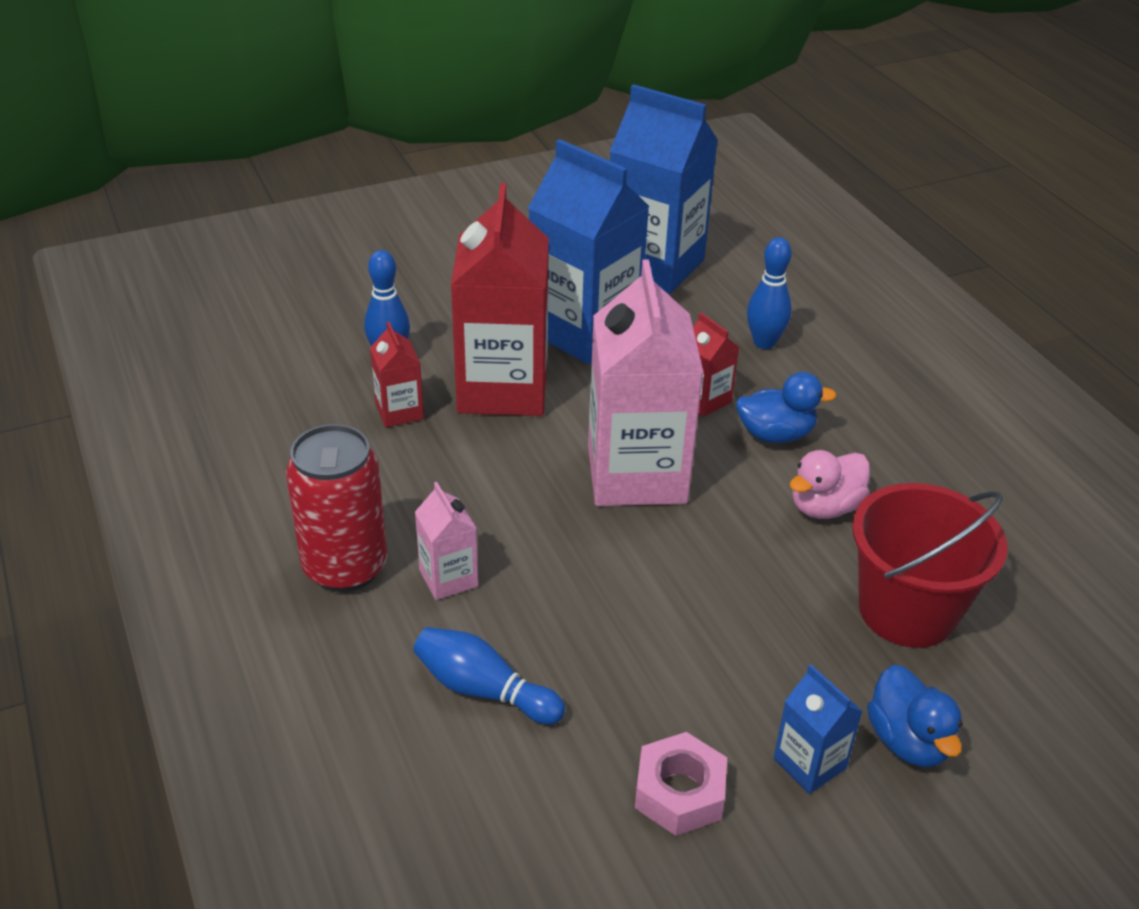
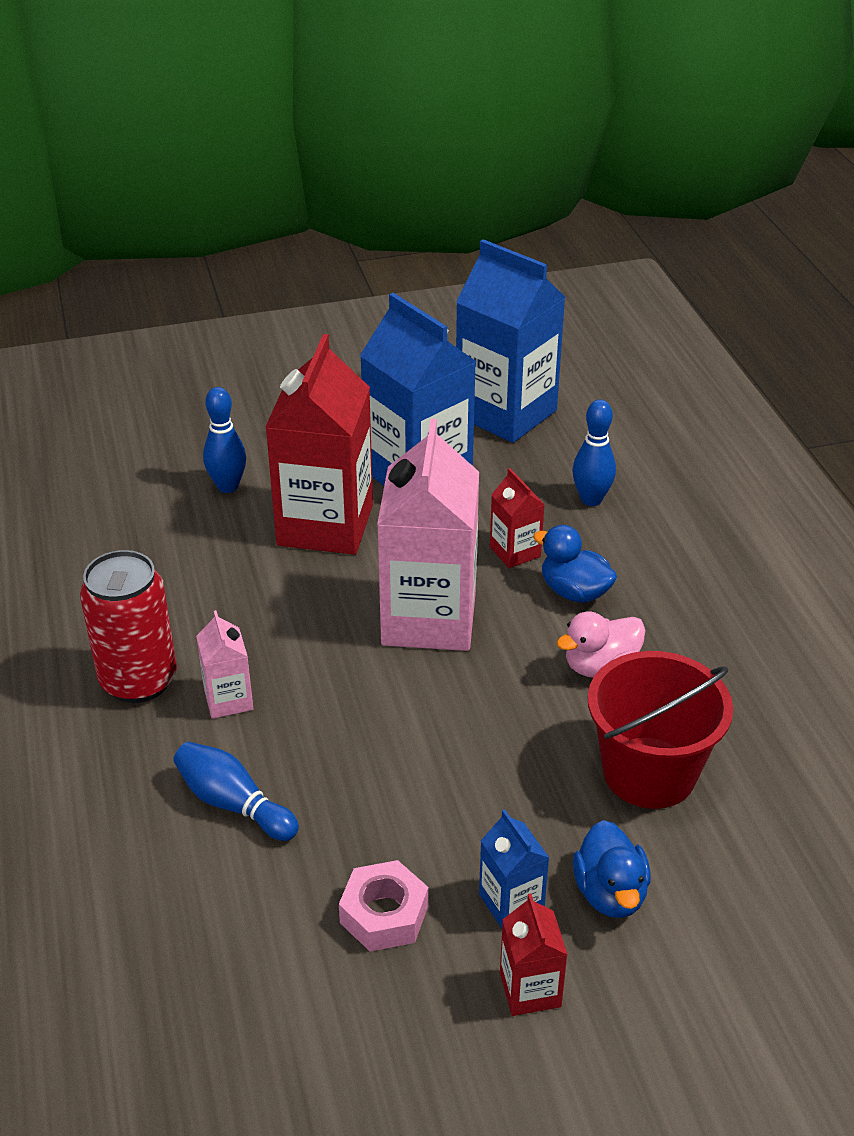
camera: 10 degrees right, 0 degrees up
red carton [370,321,424,427] -> red carton moved to [500,894,568,1016]
blue duck [736,372,837,443] -> blue duck turned 150 degrees counterclockwise [533,525,617,603]

